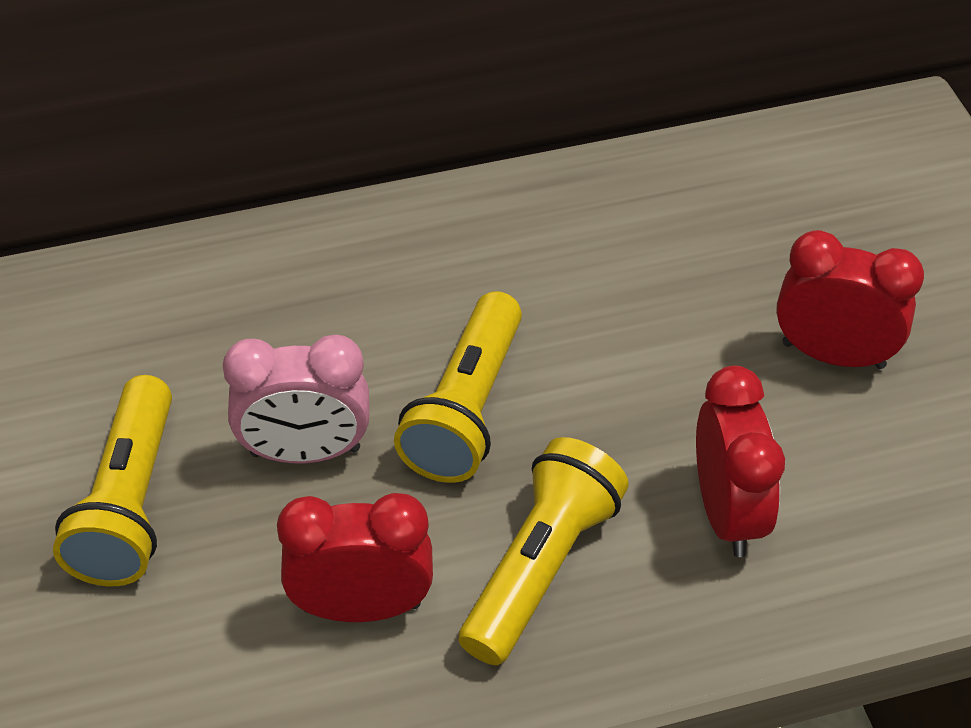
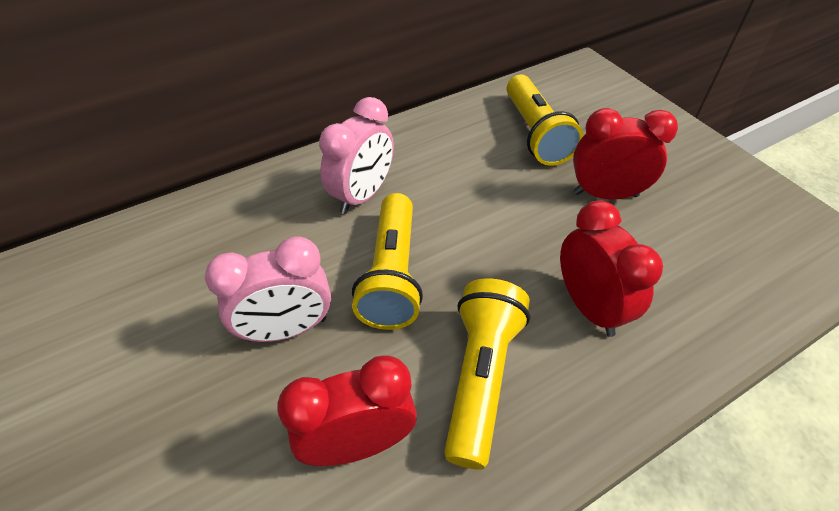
camera: 15 degrees left, 0 degrees up
yellow flashlight [53,375,172,586] -> yellow flashlight moved to [507,75,583,166]
none -> pink clock [319,97,394,214]

